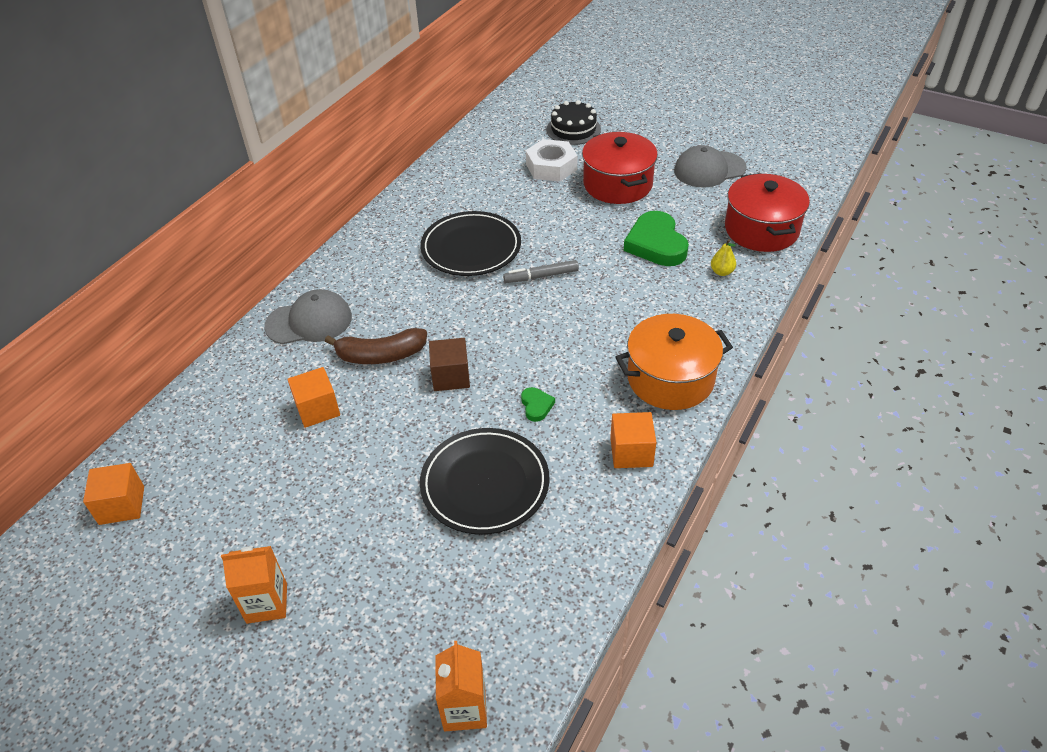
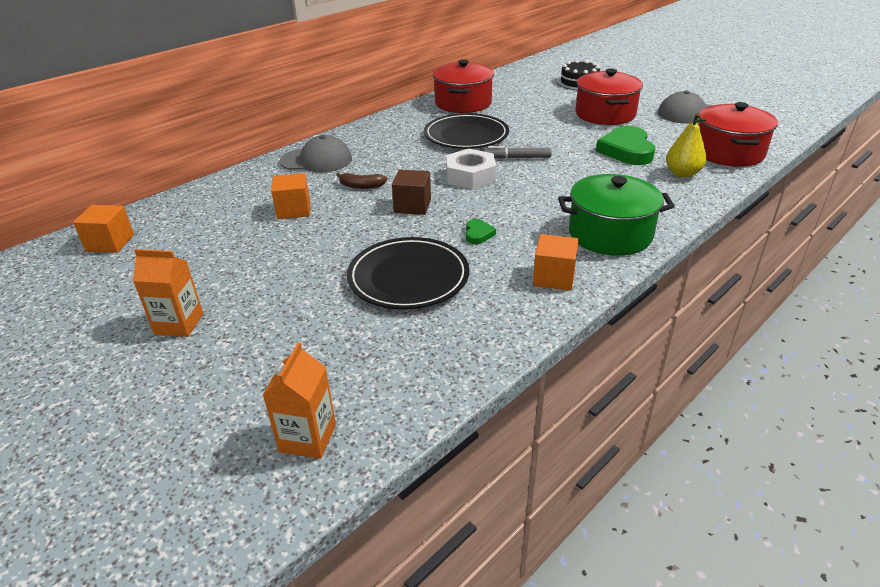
camera: 15 degrees right, 10 degrees down
brown banana [325,328,427,364] -> brown banana [336,173,387,189], size x0.60
white nut [526,139,578,182] -> white nut moved to [446,149,496,189]
orange pot [615,314,733,410] -> green pot [558,174,675,256]
yellow pear [711,239,736,276] -> yellow pear [666,113,707,178], size x1.62
none -> red pot [433,59,494,113]

